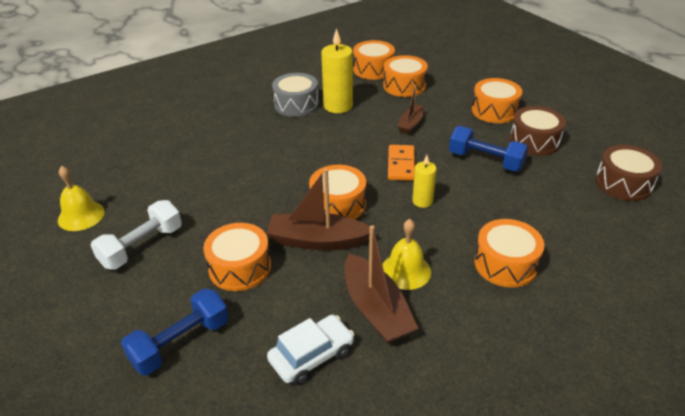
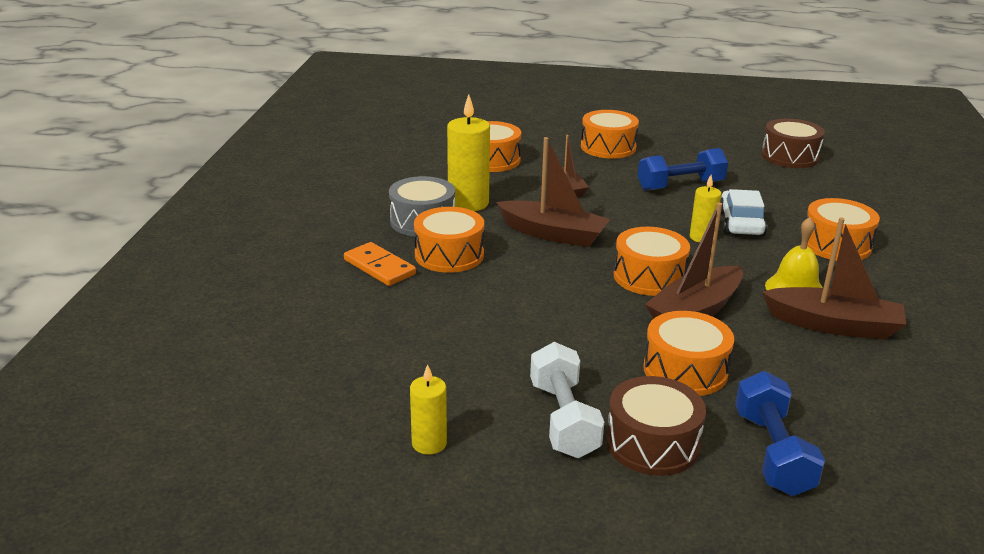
camera: 50 degrees left, 10 degrees down
yellow bell [58,166,105,231] -> yellow candle [410,364,447,455]
white car [267,315,354,385] -> white car moved to [720,189,767,236]
orange drum [353,40,395,80] -> orange drum moved to [414,207,484,273]
orange domino [388,145,415,181] -> orange domino moved to [344,242,416,286]
brown drum [510,106,566,156] -> brown drum moved to [606,376,706,476]
none -> brown boat [496,137,610,247]

